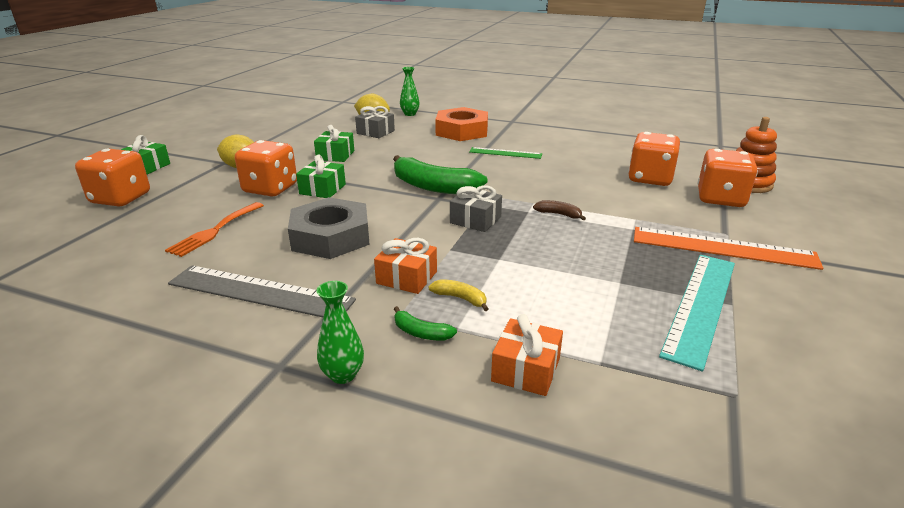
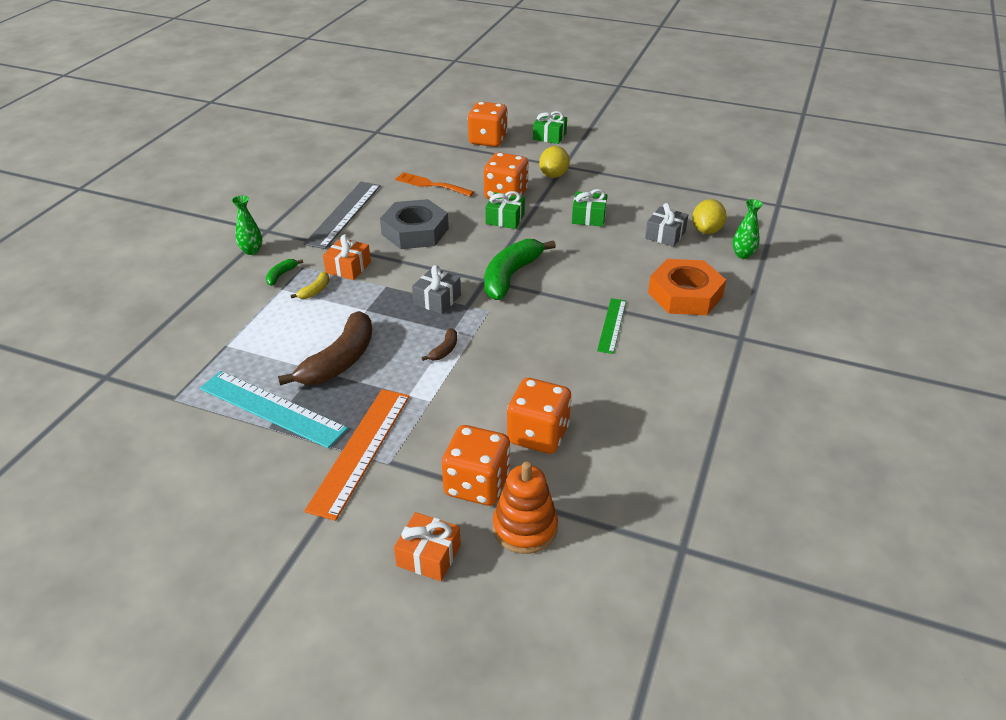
camera: 90 degrees right, 10 degrees up
orange gift [491,314,563,396] -> orange gift moved to [394,512,461,581]
none -> brown banana [278,311,372,385]

